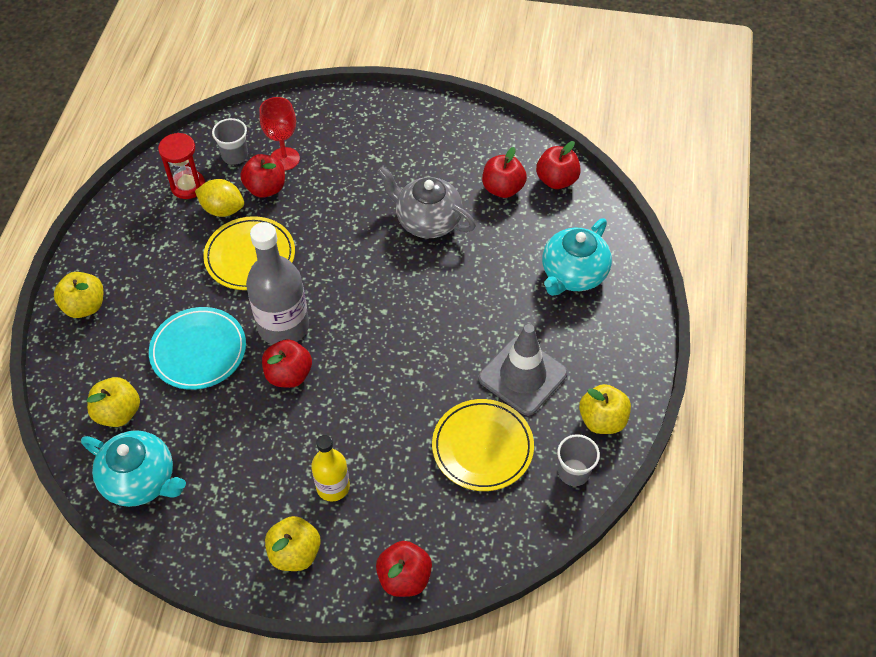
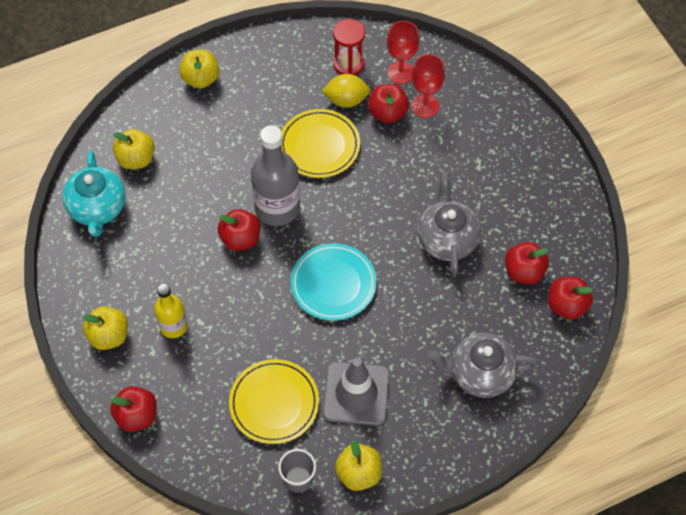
camera: 55 degrees right, 5 degrees up
turquoise plate [149,307,246,390] -> turquoise plate moved to [291,243,377,321]
yellow lemon [195,179,244,217] -> yellow lemon turned 75 degrees counterclockwise [322,74,370,107]
grey cup [212,118,248,165] -> red goblet [387,21,420,84]
turquoise teapot [542,218,612,296] -> grey teapot [427,333,538,398]

